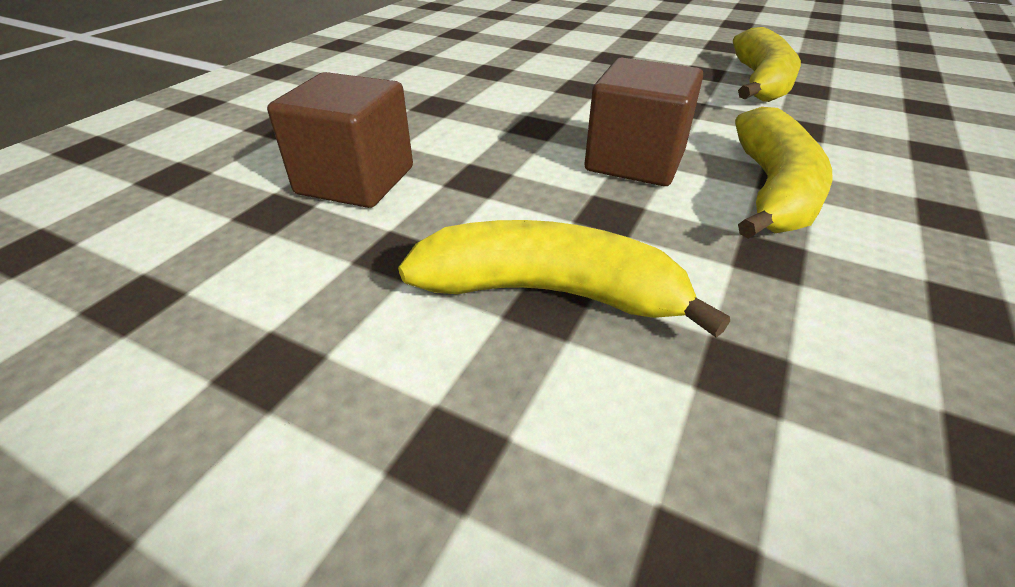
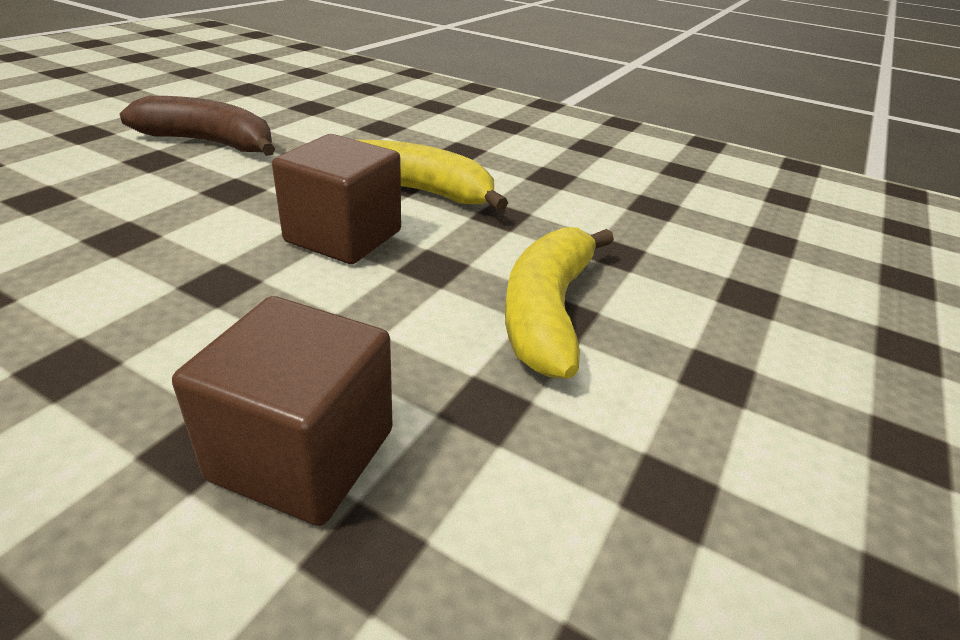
camera: 90 degrees left, 5 degrees down
yellow banana [733,27,801,102] -> brown banana [120,96,275,156]

